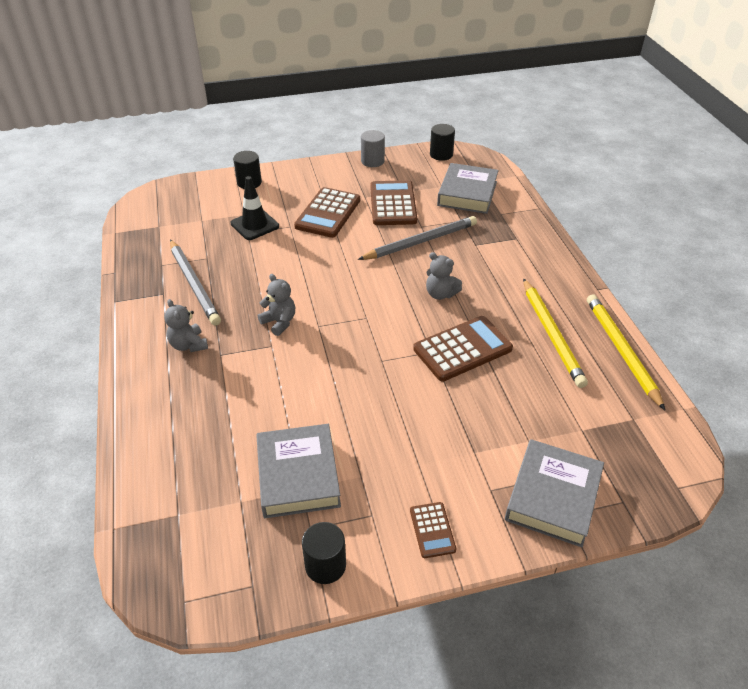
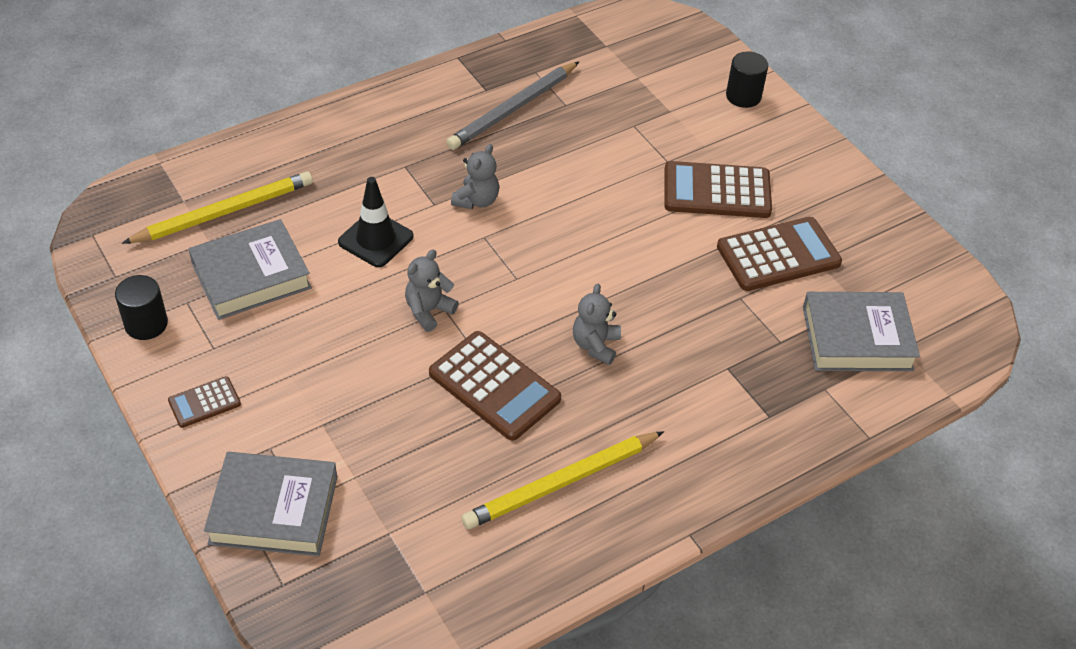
camera: 70 degrees right, 5 degrees up
grey teddy bear [164,299,208,352] -> grey teddy bear moved to [405,249,459,332]
black traffic cone [231,176,279,240] -> black traffic cone moved to [338,177,414,267]
grey pencil [358,216,477,260] -> none
grey cylinder [361,130,385,167] -> none
black cylinder [430,124,455,161] -> none
yellow pencil [587,294,665,410] -> yellow pencil moved to [122,171,313,244]

